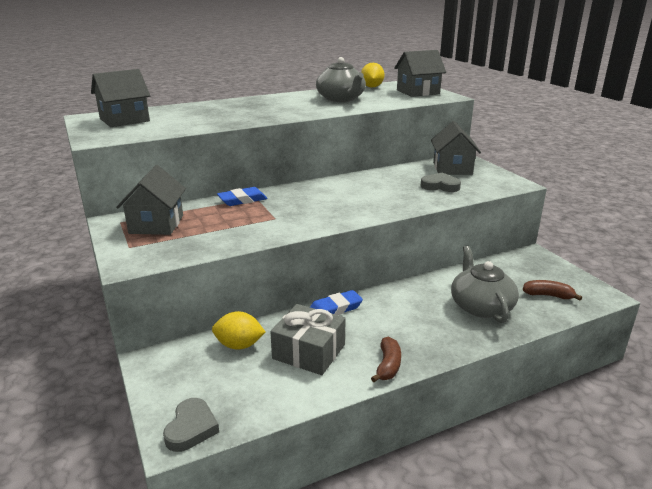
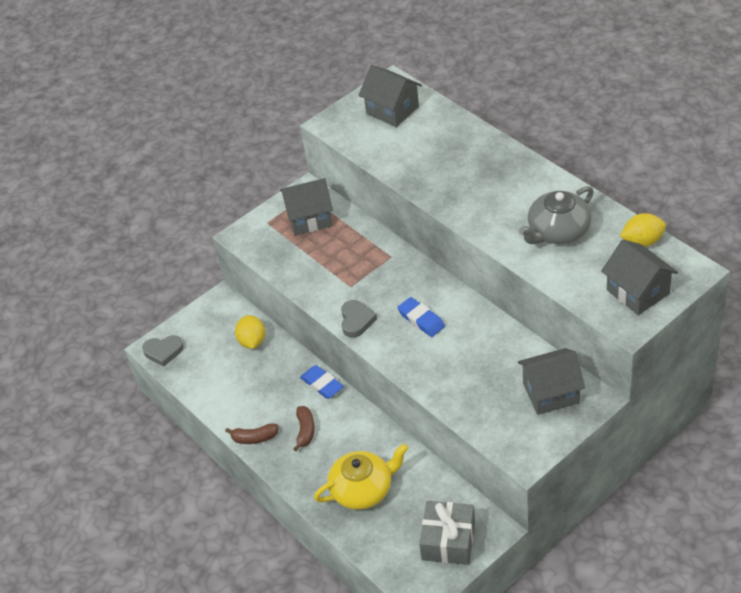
camera: 80 degrees right, 20 degrees up
blue eraser [217,187,268,206] -> blue eraser moved to [397,297,445,337]
grey gift [270,304,346,375] -> grey gift moved to [419,501,475,565]
grey heart [421,172,461,192] -> grey heart moved to [341,300,377,338]
grey teapot [451,246,519,323] -> yellow teapot [314,444,408,510]
brown banana [523,280,582,301] -> brown banana moved to [293,406,315,451]

